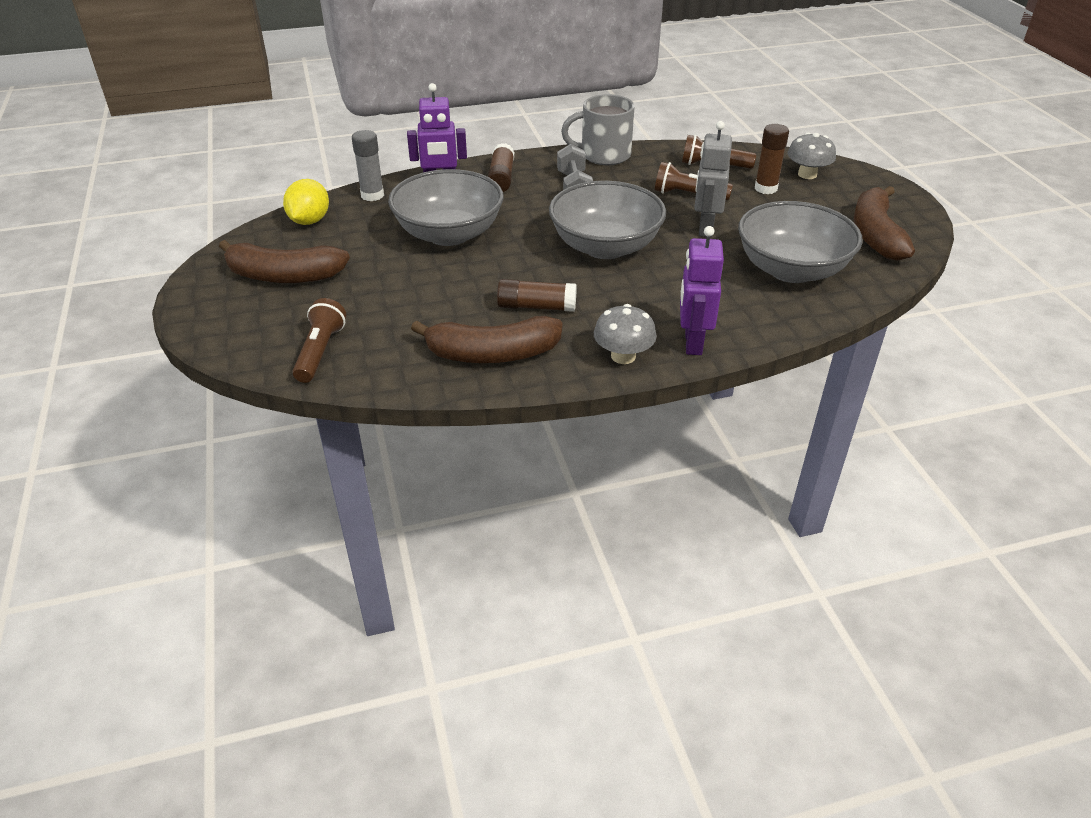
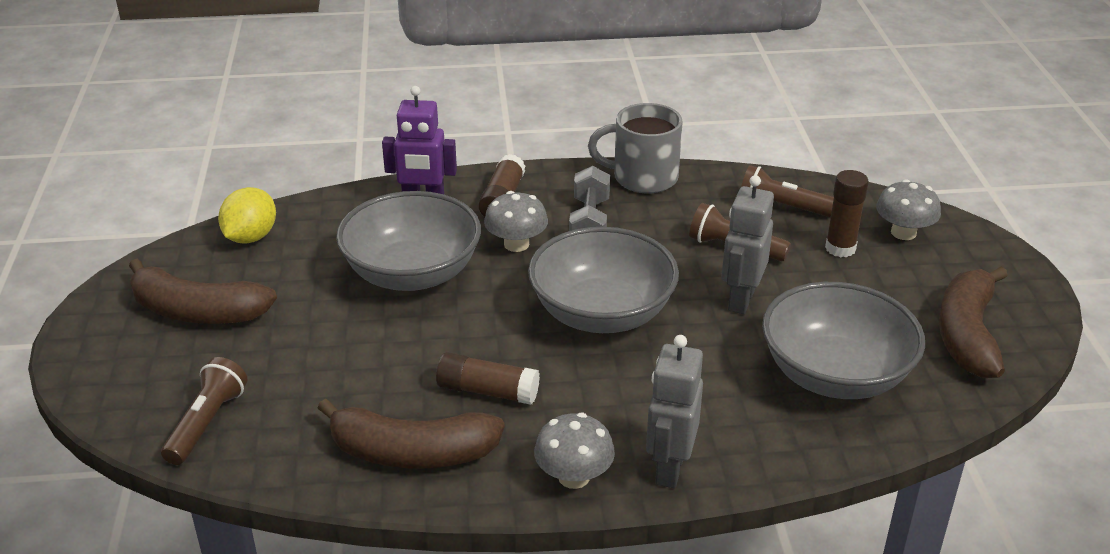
camera: 10 degrees right, 5 degrees down
grey glue stick [352,130,384,201] -> none
purple robot [680,226,724,355] -> grey robot [646,335,703,488]
none -> grey mushroom [484,191,548,252]

